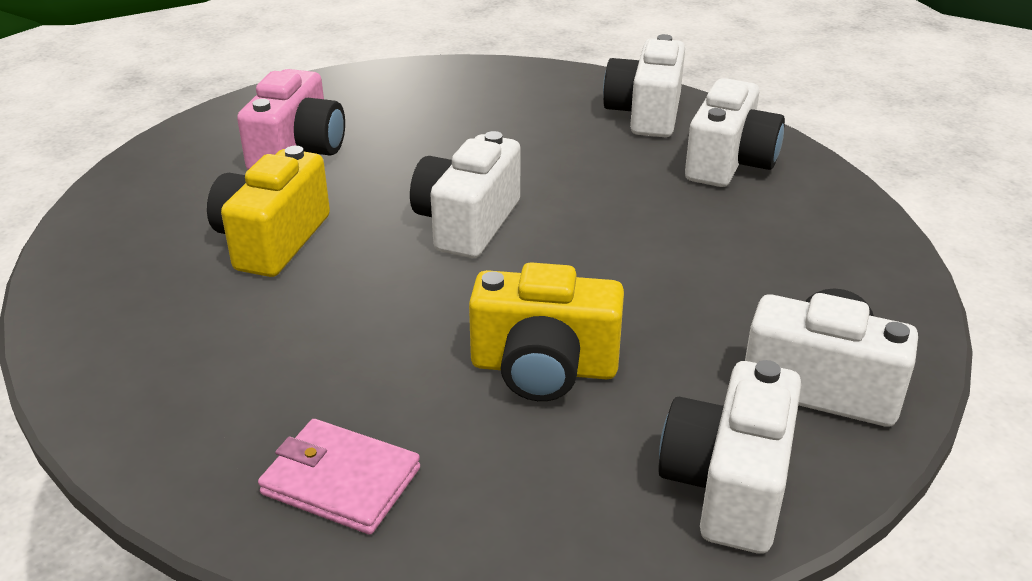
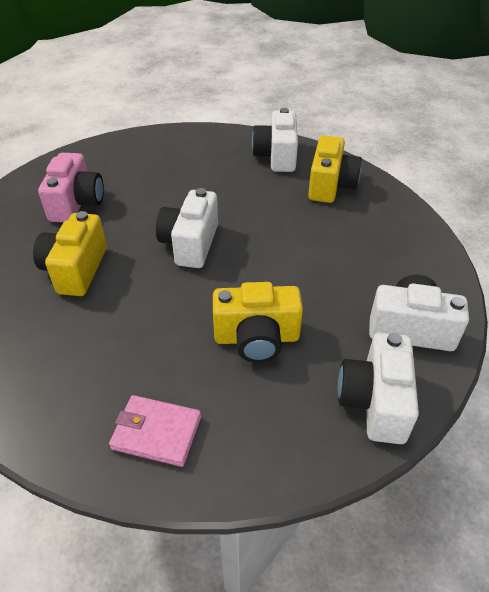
camera: 10 degrees left, 10 degrees up
white camera [685,78,785,187] -> yellow camera [308,135,362,203]

